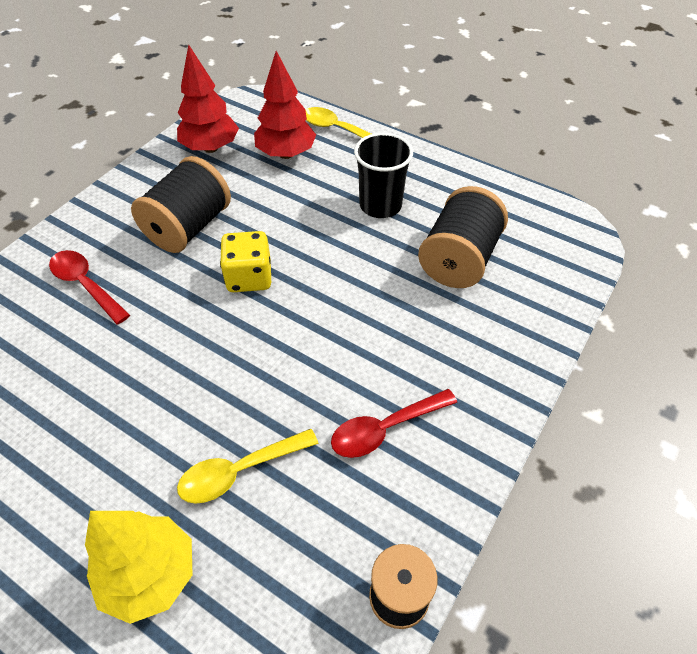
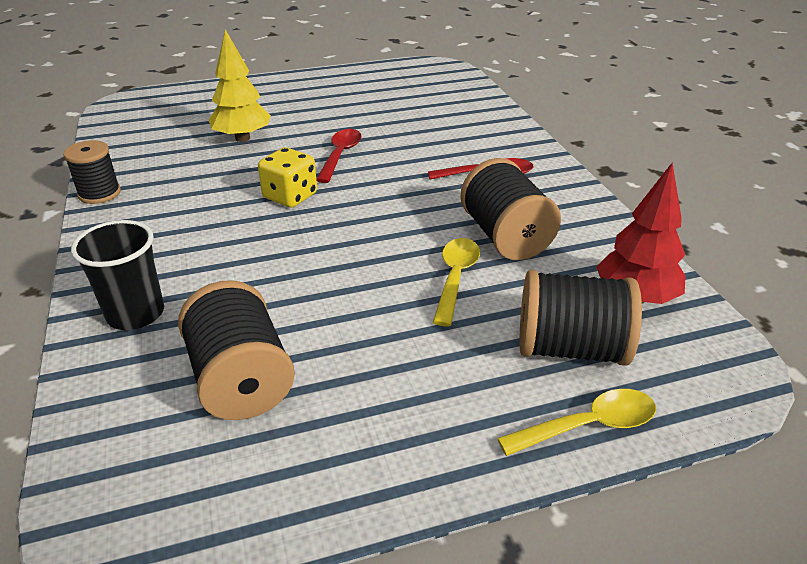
camera: 130 degrees right, 15 degrees down
yellow spoon [177,429,319,504] -> yellow spoon moved to [433,238,480,326]
yellow dice [220,231,271,292] -> yellow dice moved to [258,147,317,208]
red tree [254,51,316,159] -> black spool [519,270,642,366]
red spoon [331,389,457,458] -> red spoon moved to [316,129,362,183]
black cup [354,133,413,218] -> black cup moved to [71,220,164,330]

